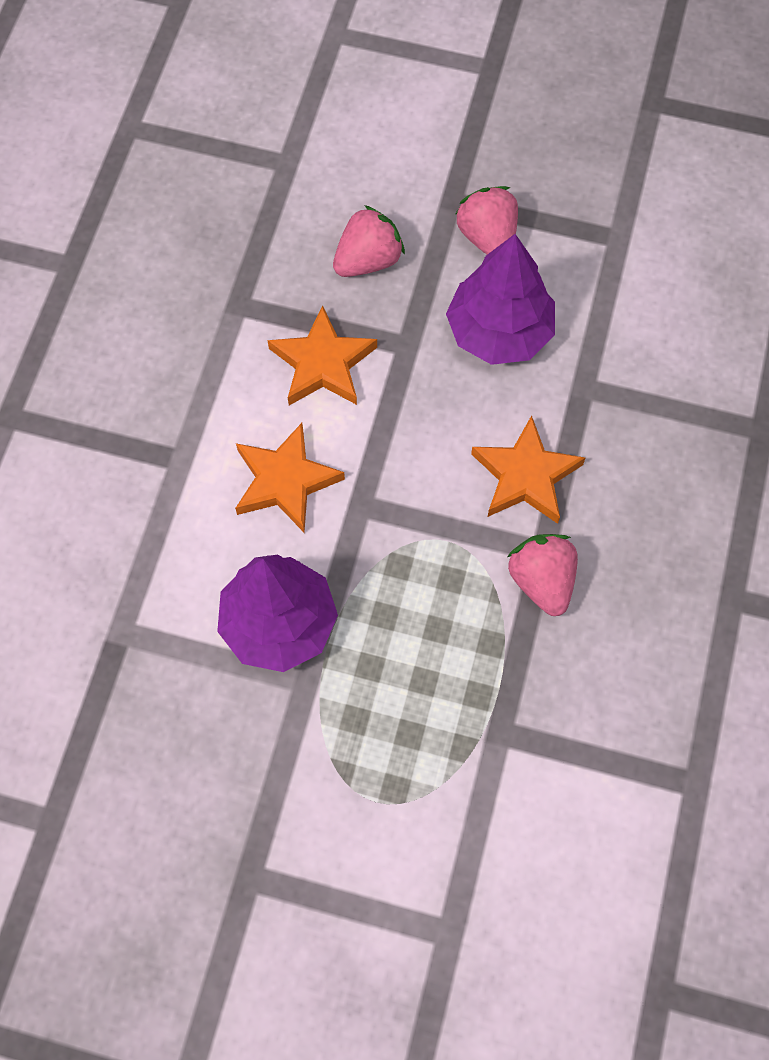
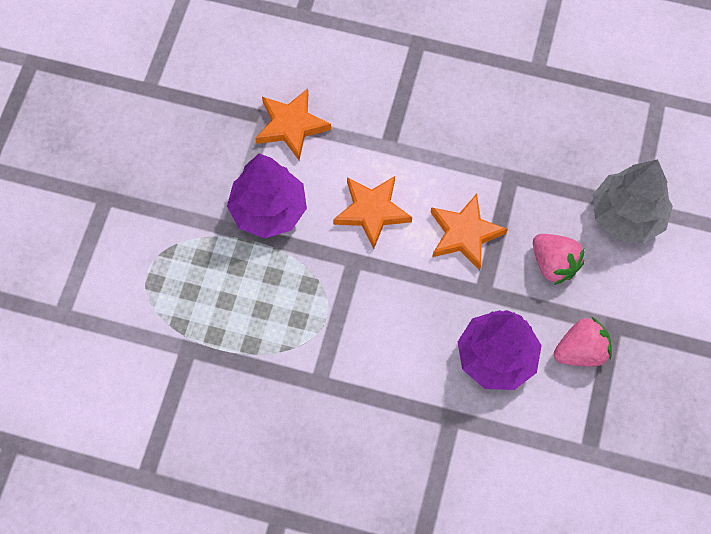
camera: 90 degrees right, 0 degrees up
orange star [471,415,585,524] -> orange star moved to [256,88,331,160]
pink strawberry [507,534,578,616] -> none
none -> grey tree [593,159,673,244]

